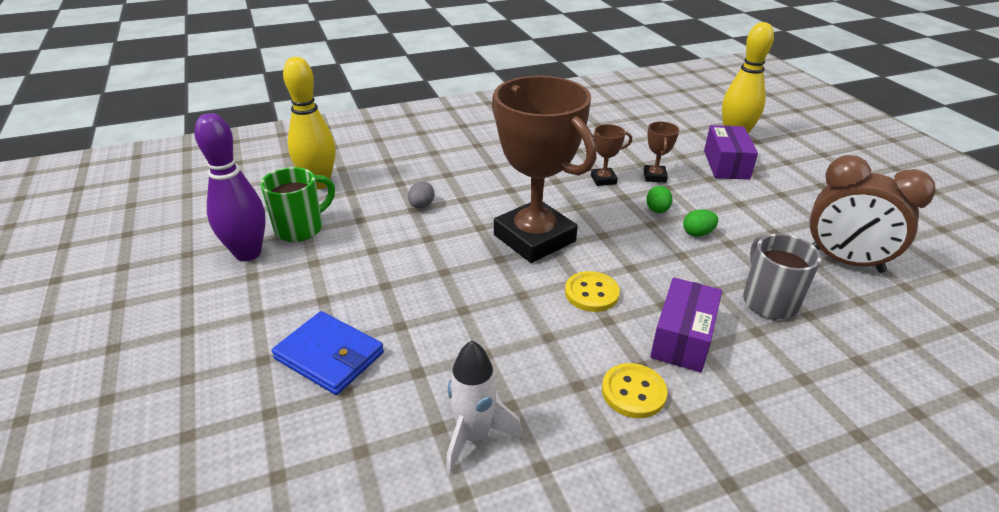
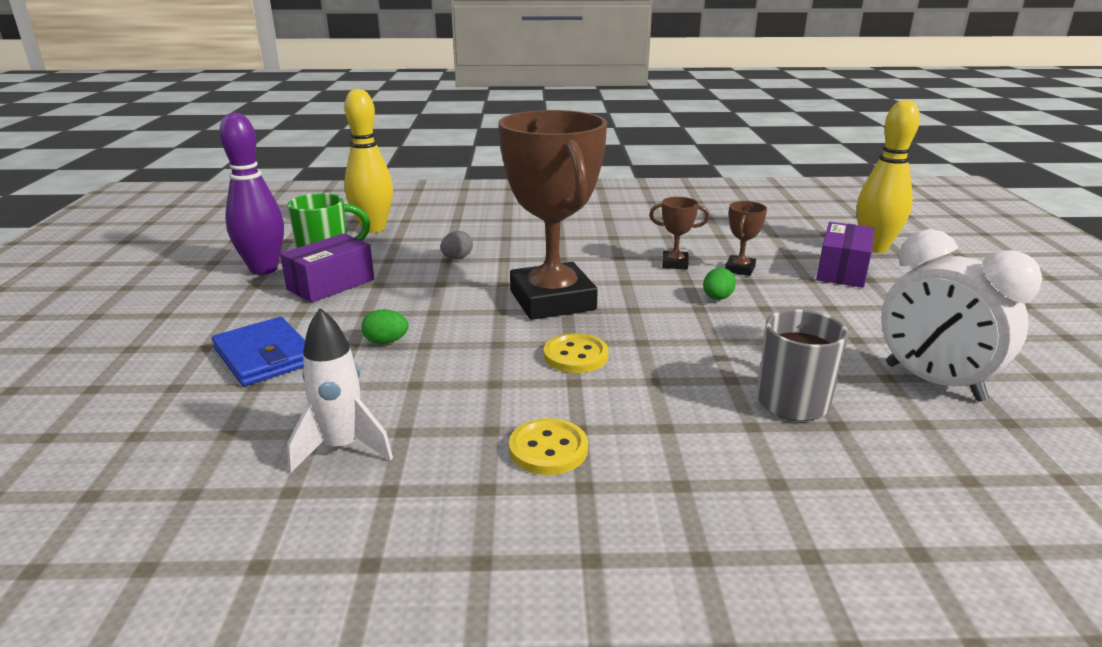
camera: 20 degrees right, 10 degrees down
purple box [650,277,722,372] -> purple box moved to [280,233,374,303]
green egg [683,209,718,237] -> green egg moved to [361,309,408,344]
brown clock [810,155,936,273] -> white clock [881,229,1042,401]

